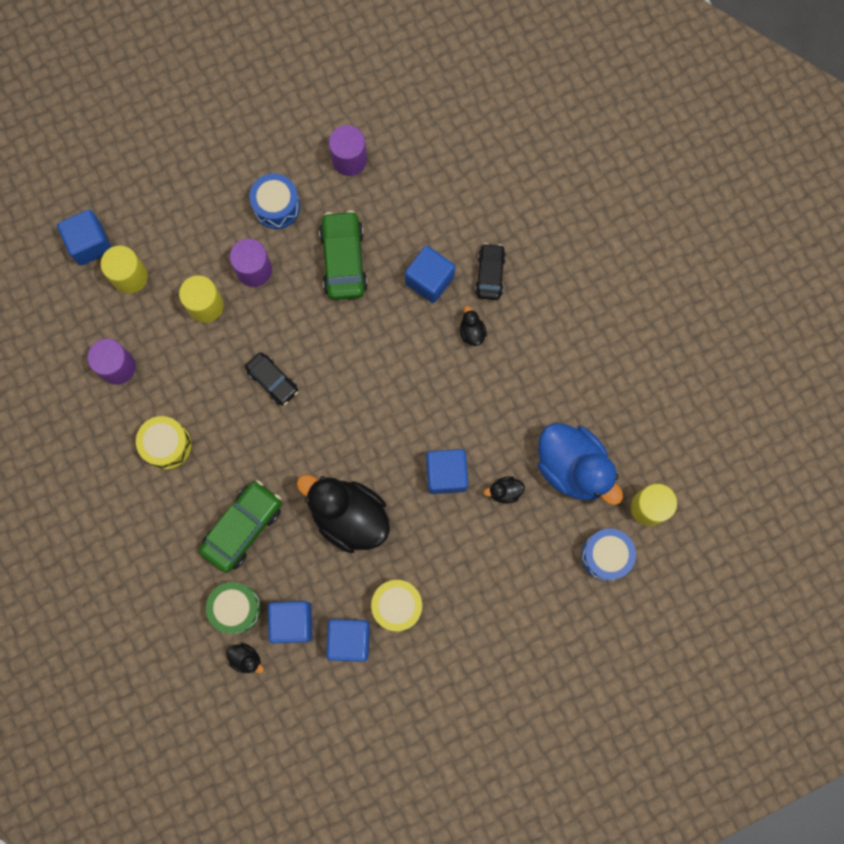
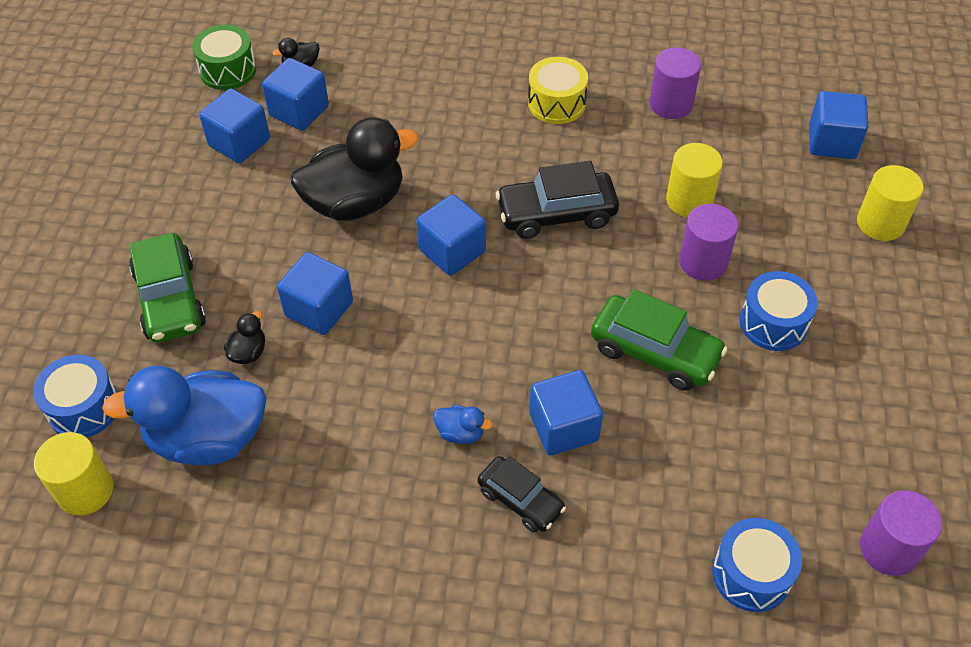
camera: 125 degrees right, 25 degrees down
yellow cylinder [101,245,148,294] -> yellow cylinder moved to [857,165,923,241]
green car [199,480,282,573] -> green car moved to [129,233,206,343]
green drum [206,582,261,634] -> green drum moved to [192,25,256,90]
black car [245,352,298,406] -> black car [496,161,619,239], size x1.57
purple cylinder [329,125,367,176] -> purple cylinder moved to [860,490,942,576]
yellow drum [371,580,422,632] -> none
black duck [460,306,487,346] -> blue duck [433,405,493,444]
none -> blue cube [416,194,486,276]
none -> blue drum [712,518,802,612]

